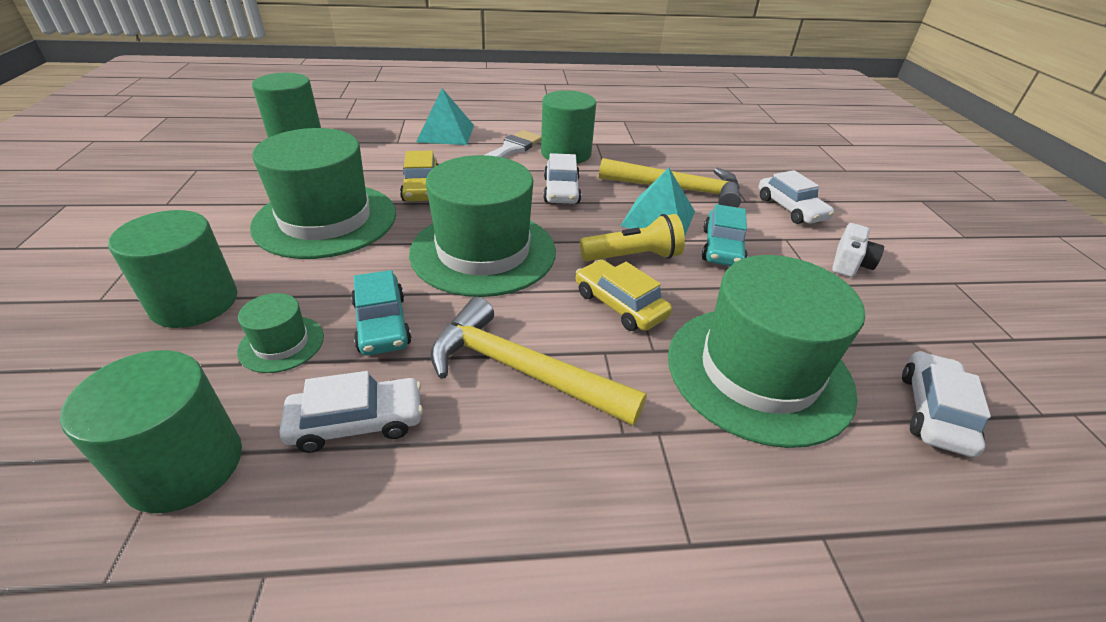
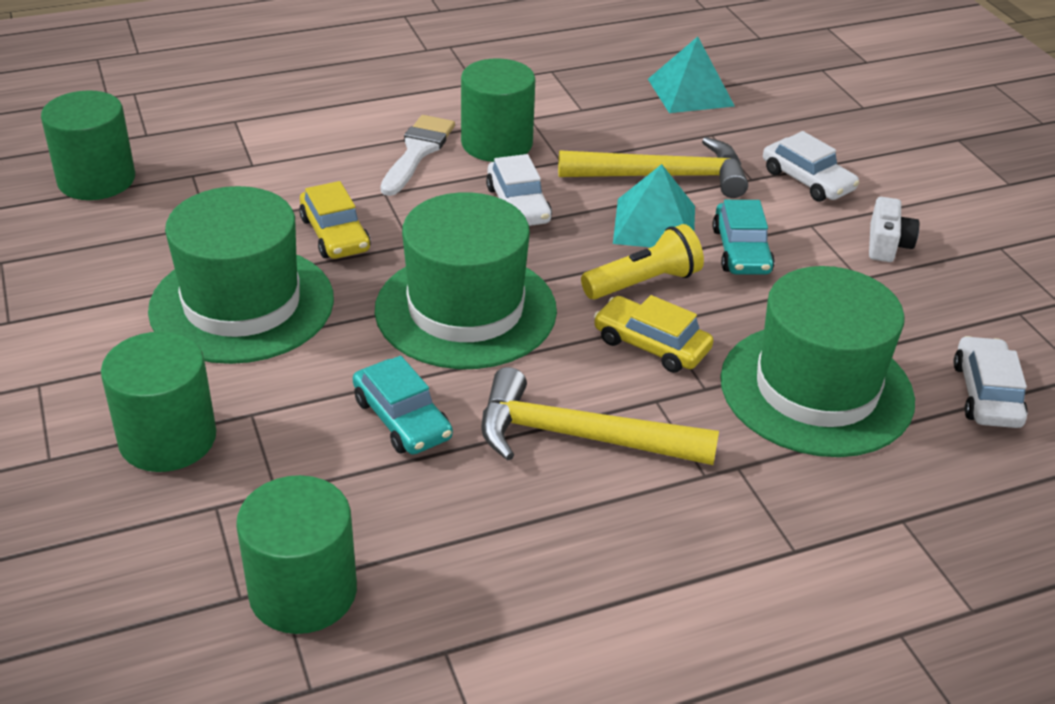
camera: 15 degrees left, 0 degrees up
green hat [237,293,324,373] -> none
white car [279,371,423,453] -> none
turquoise pyramid [416,88,474,145] -> turquoise pyramid moved to [648,37,735,113]

